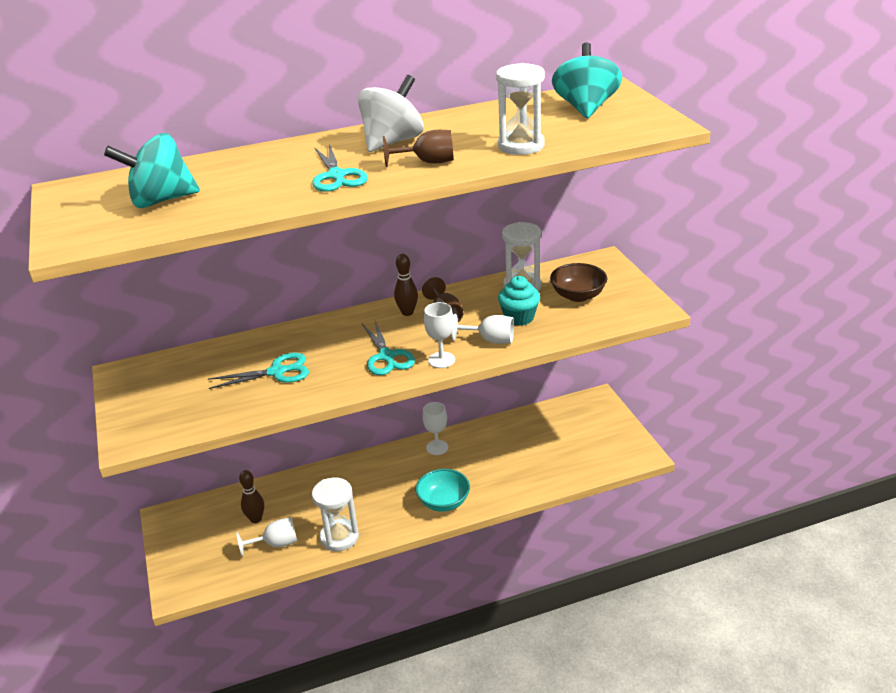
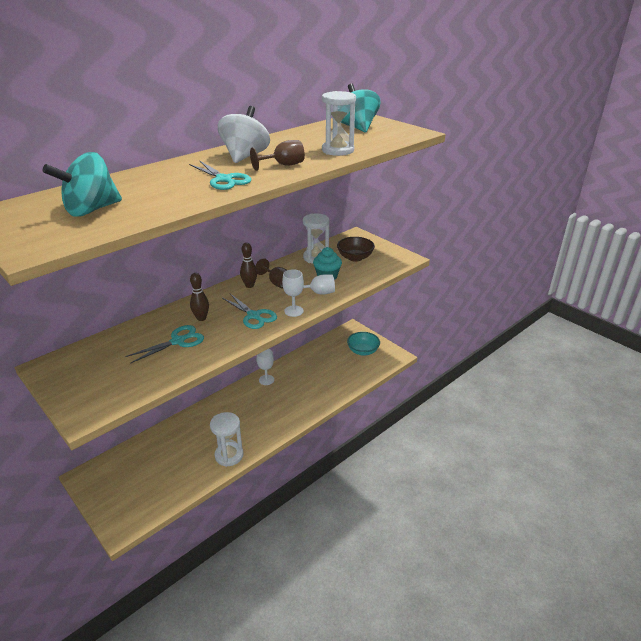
camera: 25 degrees left, 0 degrees up
white goblet [236,518,297,557] -> none
brown bowling pin [239,470,264,523] -> brown bowling pin moved to [190,273,209,321]
turquoise bowl [415,469,470,512] -> turquoise bowl moved to [347,332,380,356]

